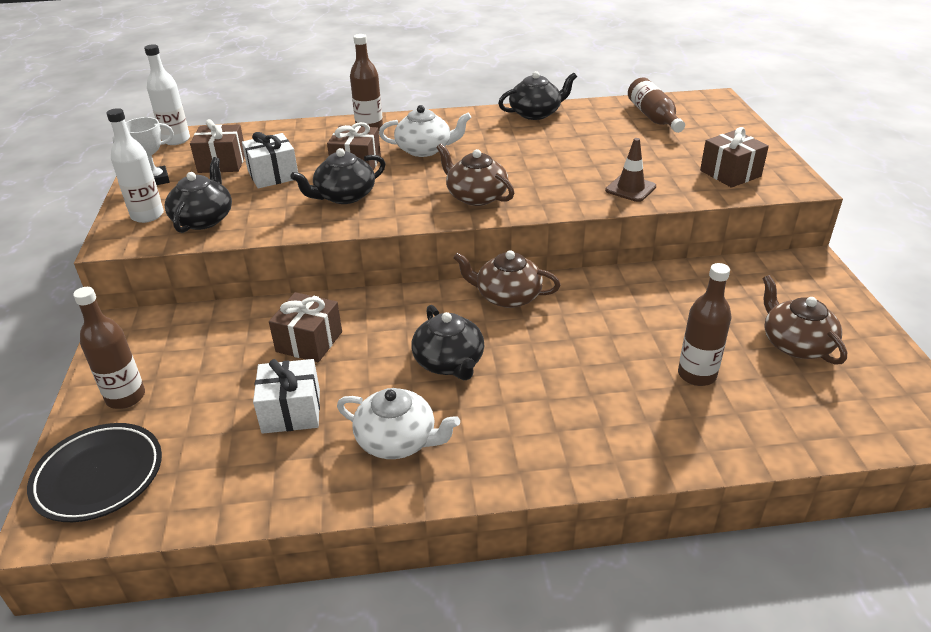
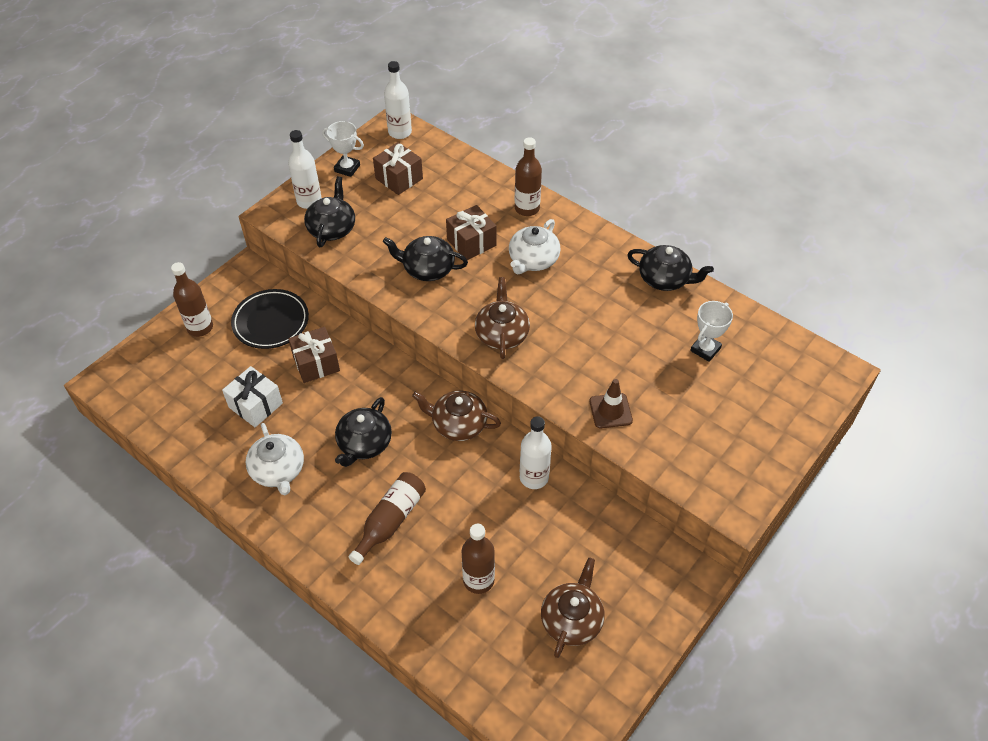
camera: 45 degrees right, 15 degrees up
black plate [27,423,162,522] -> black plate moved to [231,289,309,349]
black teapot [164,157,232,233] -> black teapot turned 45 degrees counterclockwise [304,176,355,247]
white gift [242,132,298,189] -> none
white teapot [379,105,471,157] -> white teapot turned 75 degrees clockwise [509,219,561,274]
brown teapot [453,250,561,308] -> brown teapot turned 45 degrees counterclockwise [412,390,501,441]
brown bottle [628,78,685,133] -> brown bottle moved to [349,472,426,565]
brown gift [700,127,769,188] -> none
none -> white bottle [520,416,552,489]
none -> white trophy [690,301,733,362]

